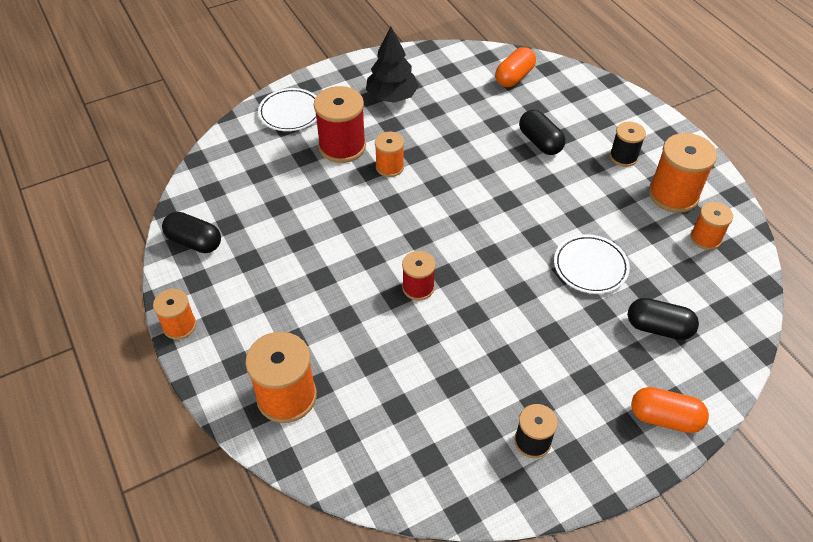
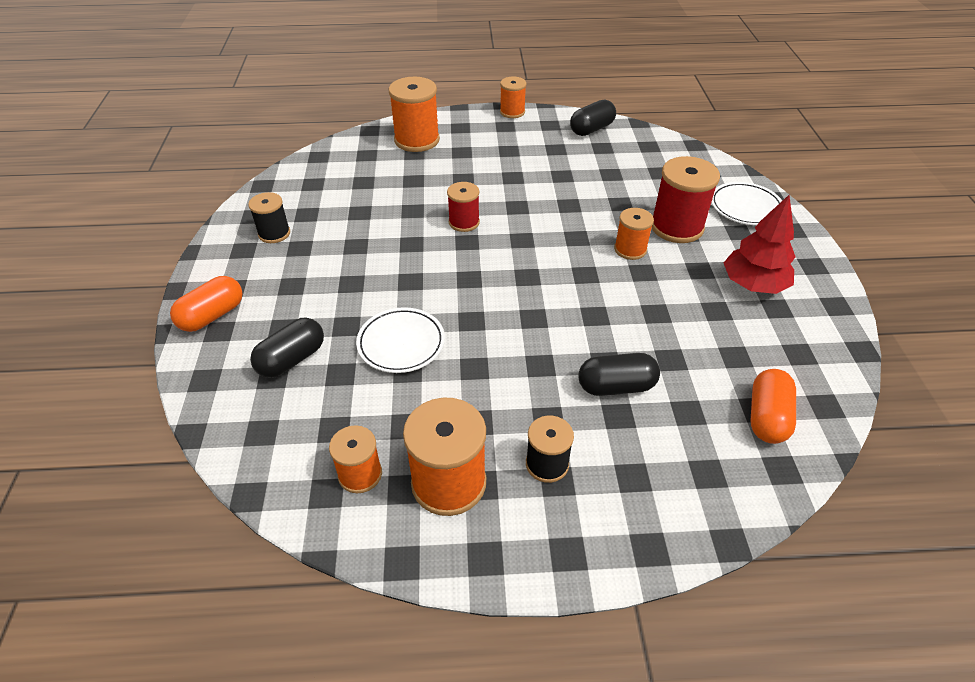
camera: 115 degrees right, 5 degrees down
black tree [366,27,419,103] -> red tree [724,195,795,294]
orange capsule [495,47,536,87] -> orange capsule turned 45 degrees clockwise [750,369,796,444]

